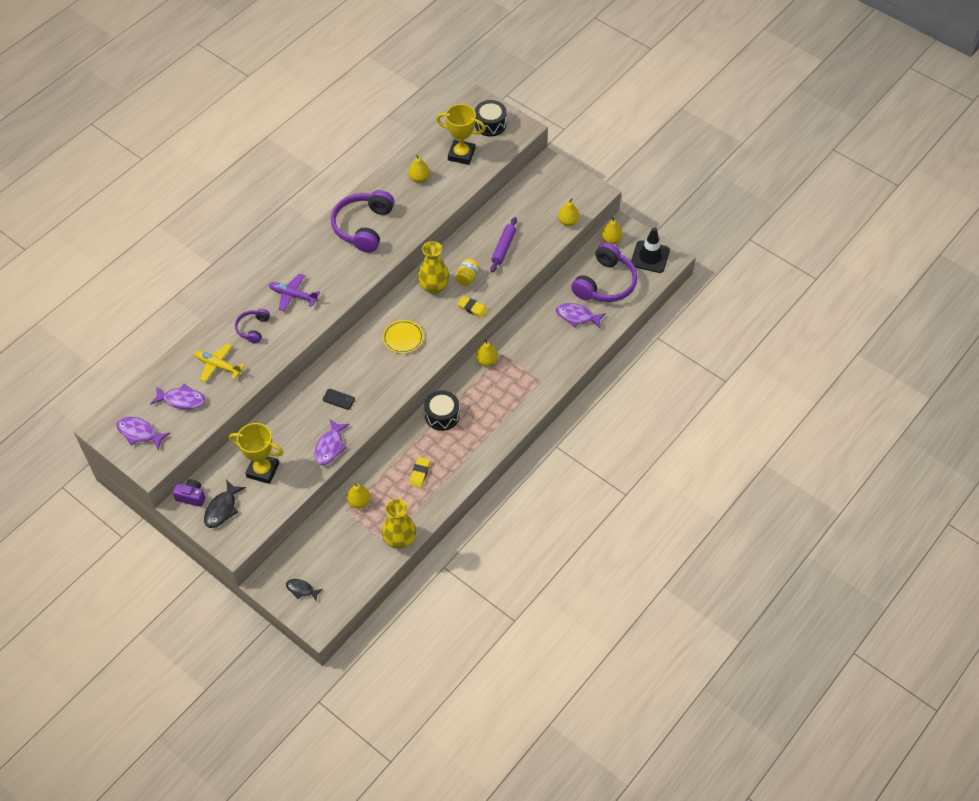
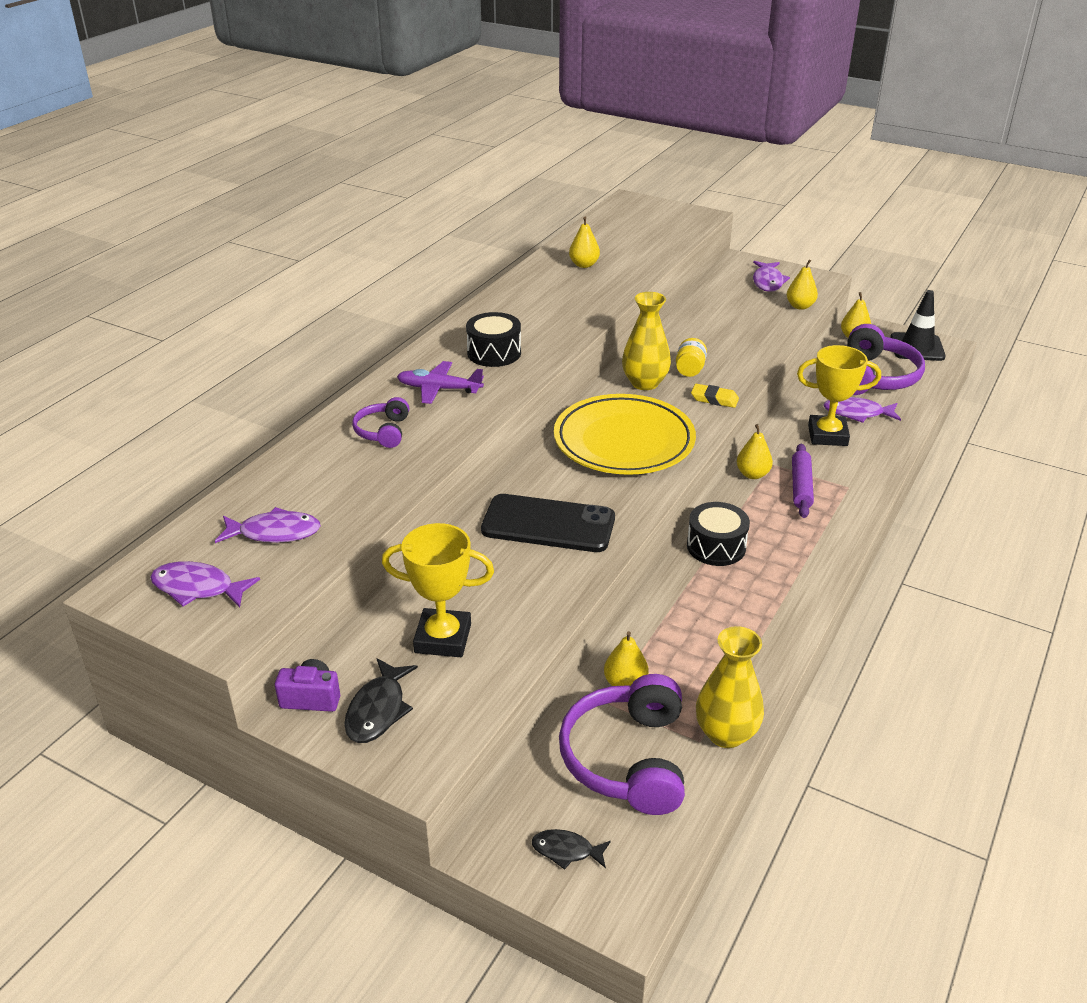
camera: 10 degrees left, 20 degrees down
yellow plane [194,343,245,383] -> none
purple fish [315,419,350,465] -> purple fish moved to [753,261,790,292]
black phone [323,389,355,410] -> black phone [481,494,615,552], size x2.40
purple headphones [331,190,395,253] -> purple headphones moved to [559,674,685,815]
yellow plate [383,320,423,354] -> yellow plate [554,394,696,475], size x2.12
yellow eraser [409,457,430,488] -> none
yellow trophy [436,104,486,165] -> yellow trophy moved to [797,345,881,446]
black drum [475,100,507,137] -> black drum moved to [466,312,521,367]
purple rolling pin [491,217,517,273] -> purple rolling pin moved to [792,444,814,518]

